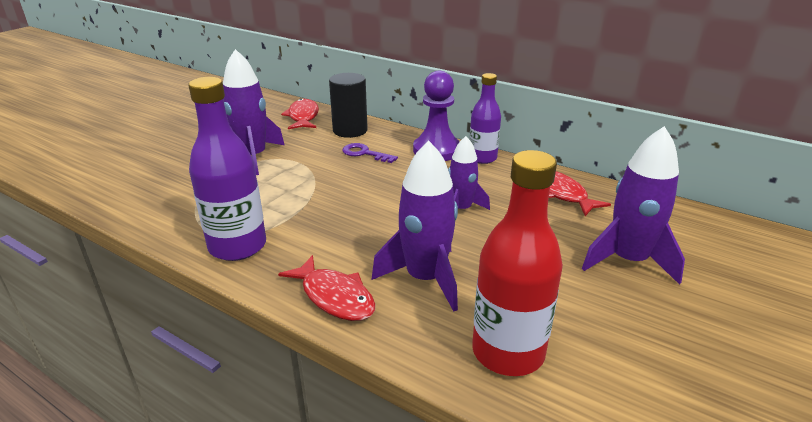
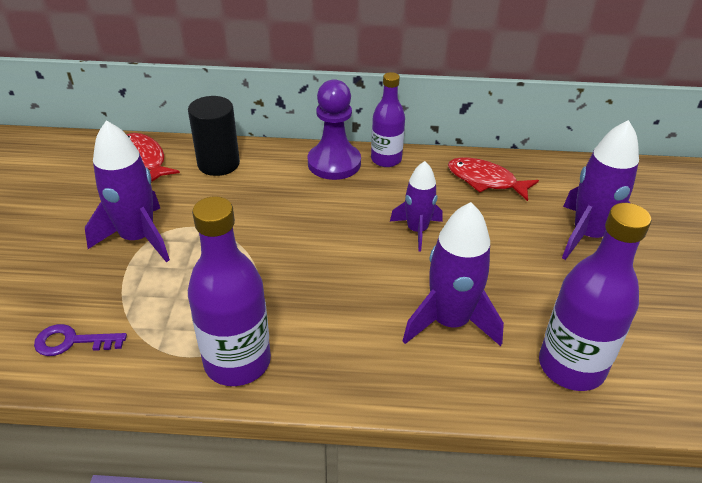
camera: 30 degrees left, 10 degrees up
red fish [278,255,376,321] -> none
purple key [343,143,398,163] -> purple key moved to [34,324,127,356]
red bottle [472,150,563,376] -> purple bottle [539,203,651,391]

